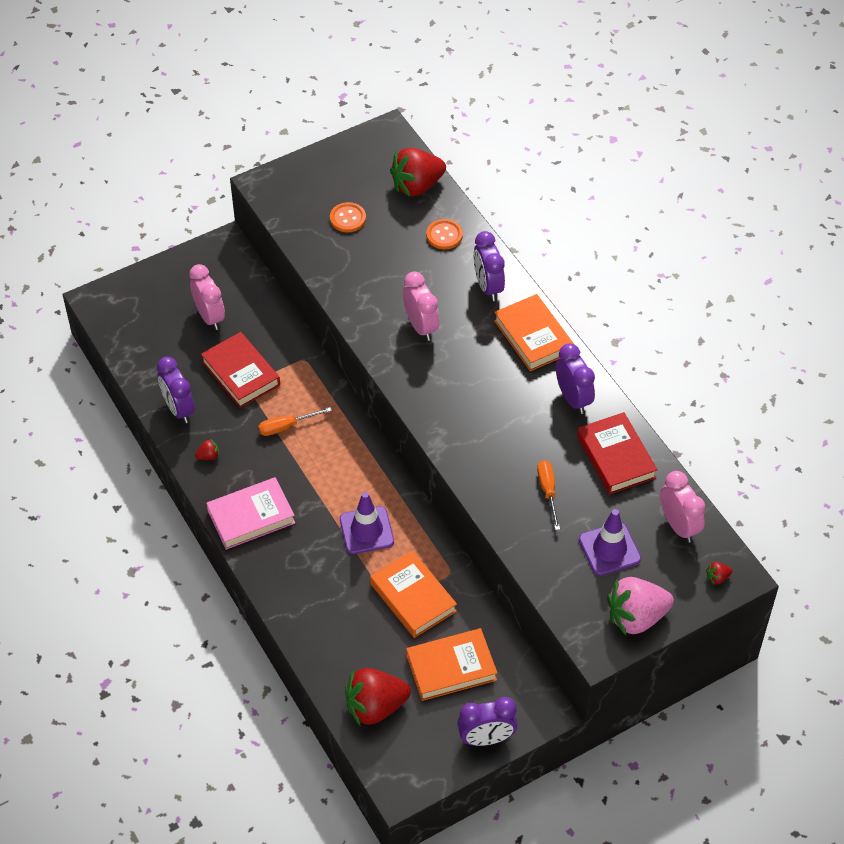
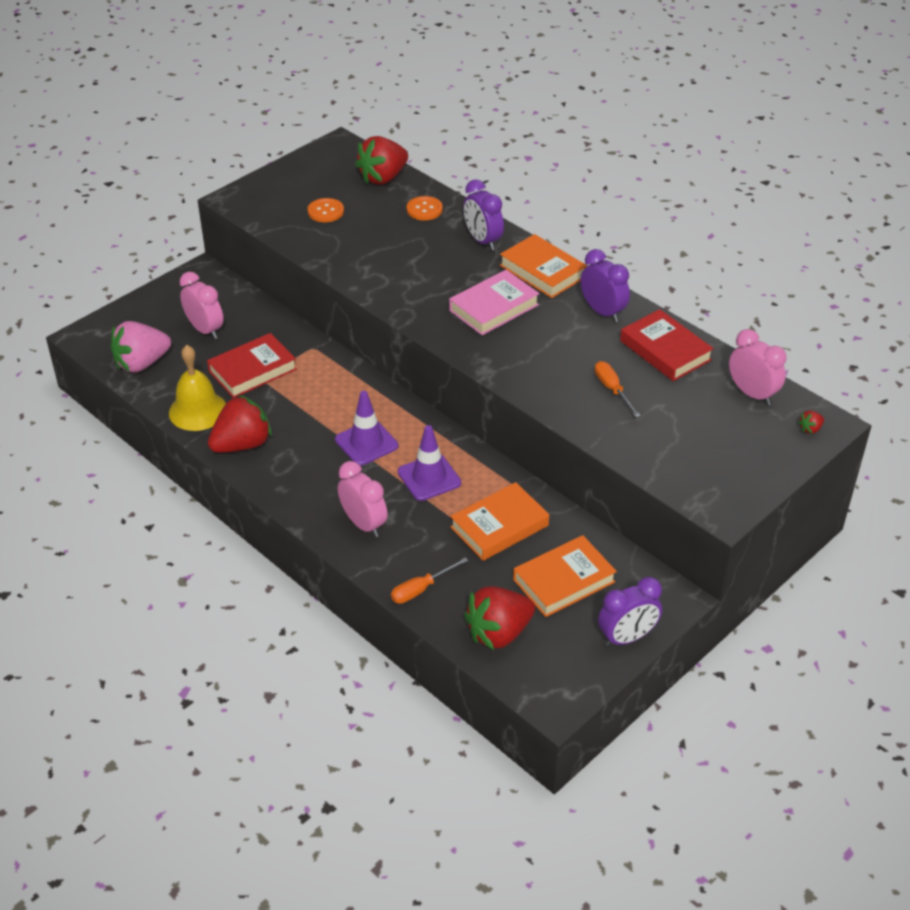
camera: 15 degrees left, 10 degrees down
purple clock [157,357,195,423] -> yellow bell [169,345,226,431]
red strawberry [195,439,219,460] -> red strawberry [208,395,272,453], size x2.48
red book [201,332,280,408] -> red book turned 75 degrees counterclockwise [207,333,297,398]
pink book [206,477,295,550] -> pink book moved to [449,270,540,335]
orange screwdriver [258,407,332,436] -> orange screwdriver moved to [391,557,468,604]
orange book [370,550,457,638] -> orange book turned 75 degrees counterclockwise [450,482,549,561]
pink clock [403,271,439,341] -> pink clock moved to [338,461,388,537]
purple traffic cone [579,509,641,576] -> purple traffic cone moved to [335,391,398,466]
pink strawberry [607,577,674,635] -> pink strawberry moved to [110,321,171,373]

